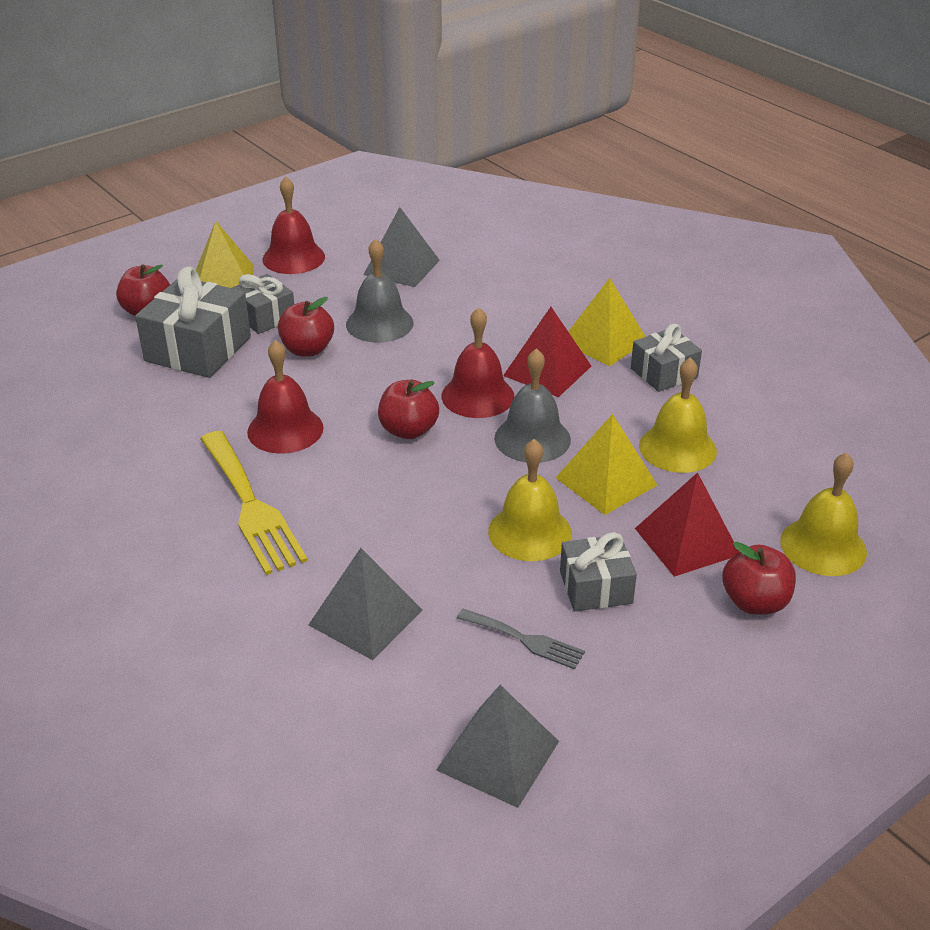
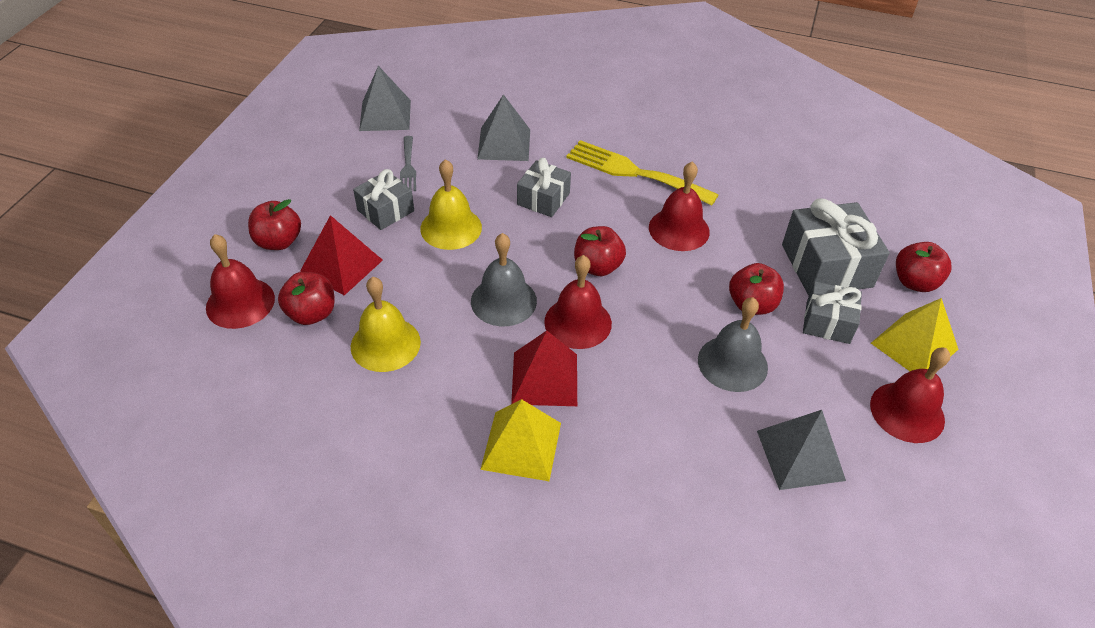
camera: 145 degrees right, 10 degrees up
grey fork [457,609,585,669] -> grey fork turned 90 degrees counterclockwise [400,136,416,191]
yellow pyramid [556,414,657,515] -> none
grey gift [631,324,702,392] -> grey gift moved to [517,158,571,217]
yellow bell [780,452,867,576] -> red bell [206,234,275,329]
none -> red apple [278,272,335,325]

